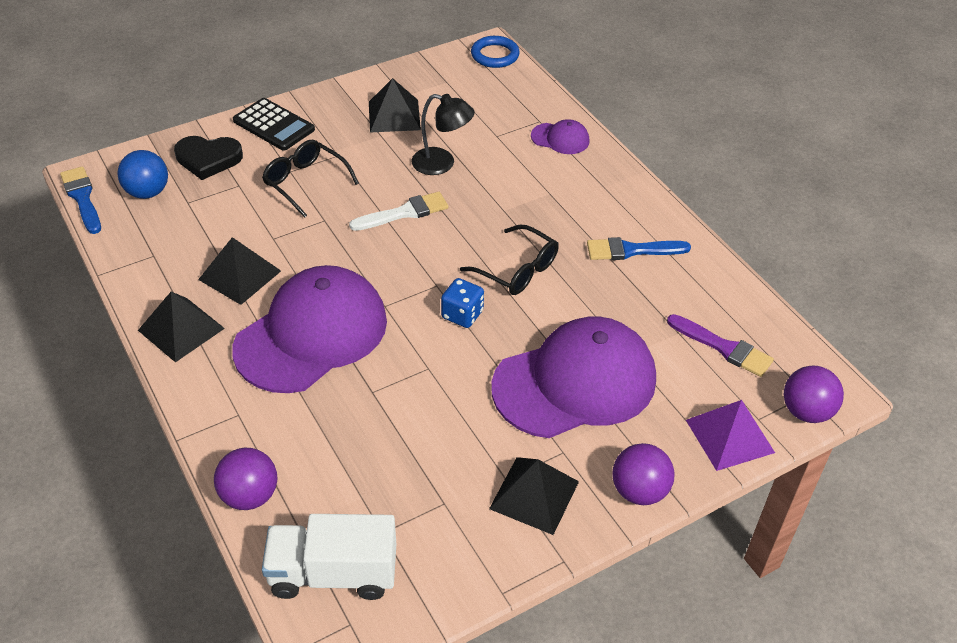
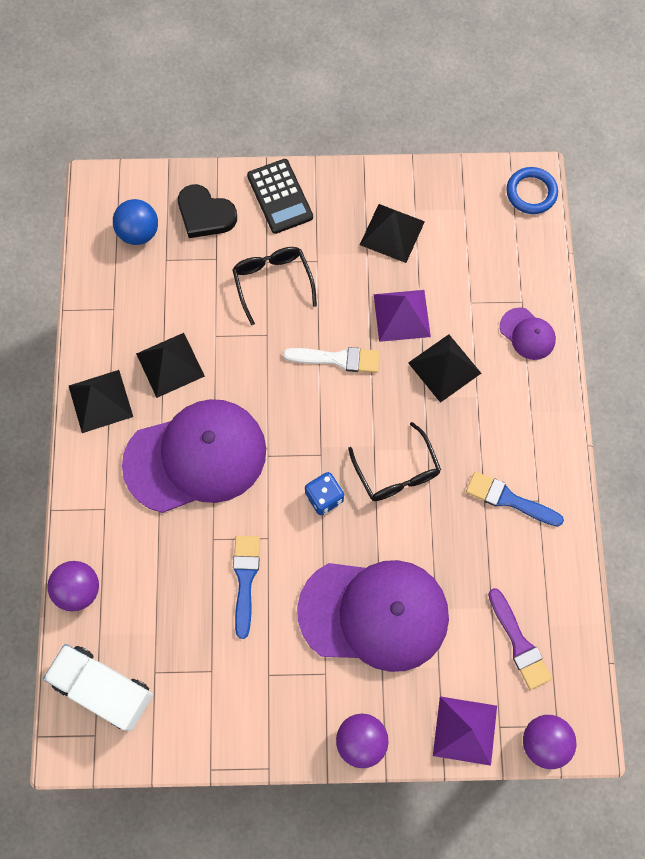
camera: 30 degrees right, 25 degrees up
blue brush [60,167,101,234] -> blue brush moved to [233,536,260,639]
black lamp [412,94,475,175] -> purple pyramid [374,290,431,342]
black pyramid [489,457,579,535] -> black pyramid moved to [408,334,481,403]

